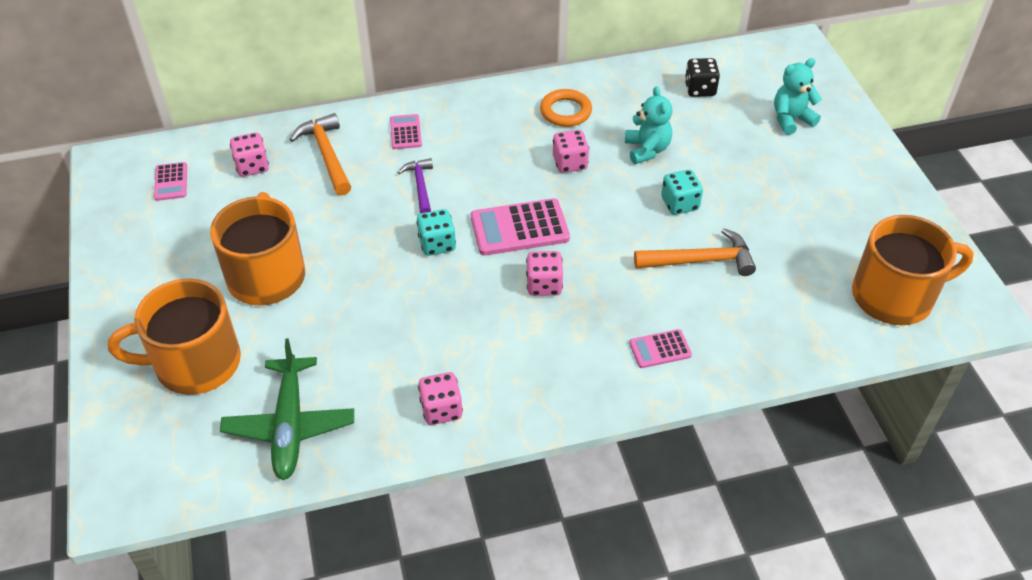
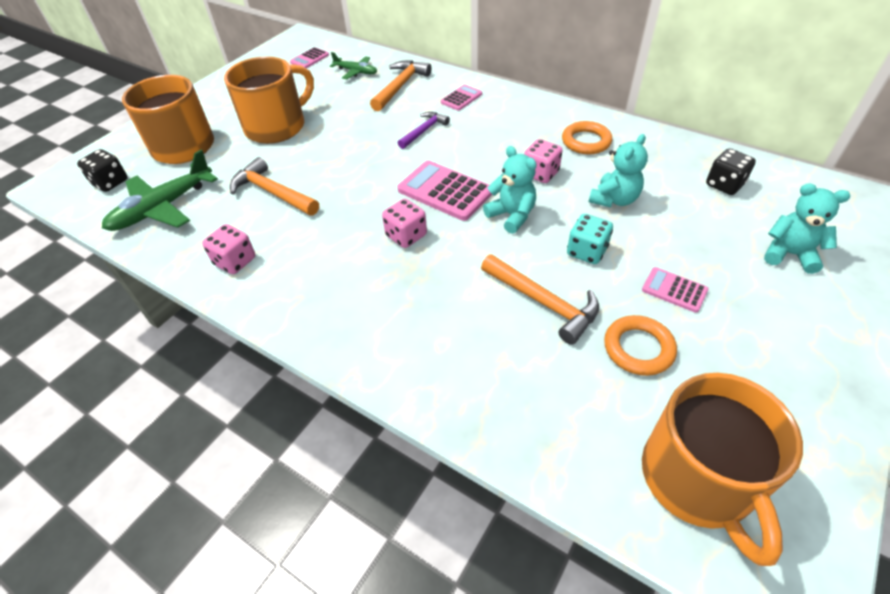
camera: 50 degrees right, 0 degrees up
pink dice [230,132,269,177] -> green plane [330,52,377,79]
turquoise dice [416,209,456,256] -> none
pink calculator [629,329,692,368] -> pink calculator moved to [642,267,709,313]
orange mug [852,215,974,325] -> orange mug turned 45 degrees clockwise [642,373,803,566]
none -> black dice [77,149,128,192]
none -> orange hammer [230,157,319,216]
none -> turquoise teddy bear [483,146,536,234]
none -> orange ring [604,315,677,376]

